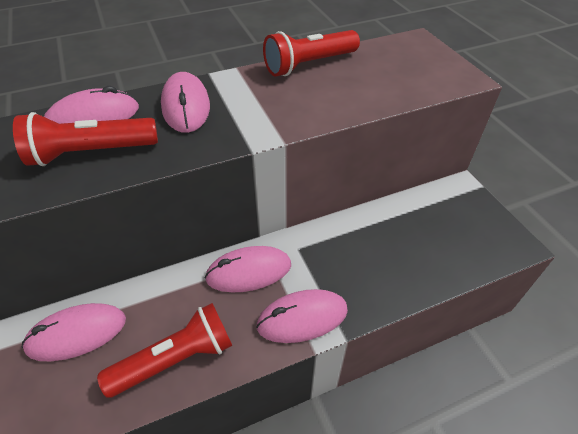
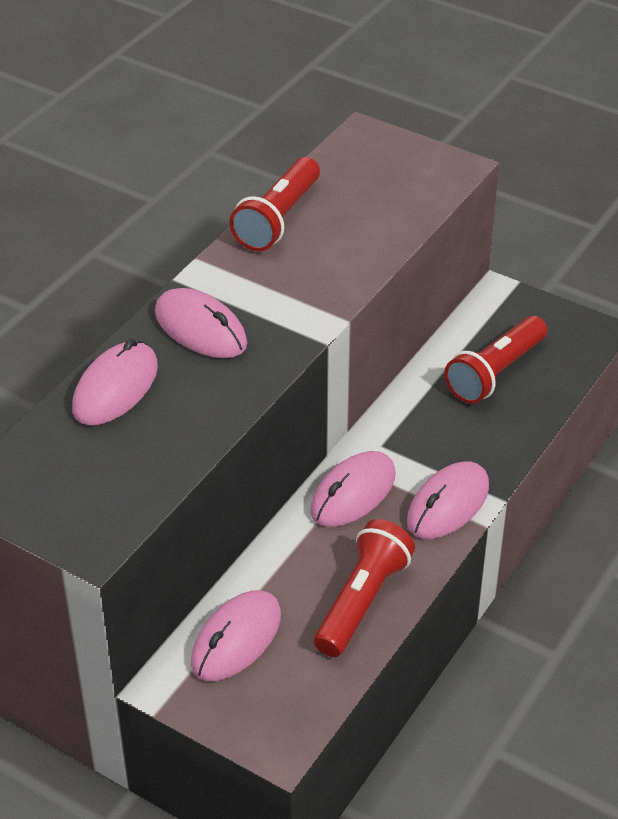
camera: 35 degrees left, 5 degrees down
red flashlight [13,112,158,166] -> red flashlight moved to [444,316,547,404]

